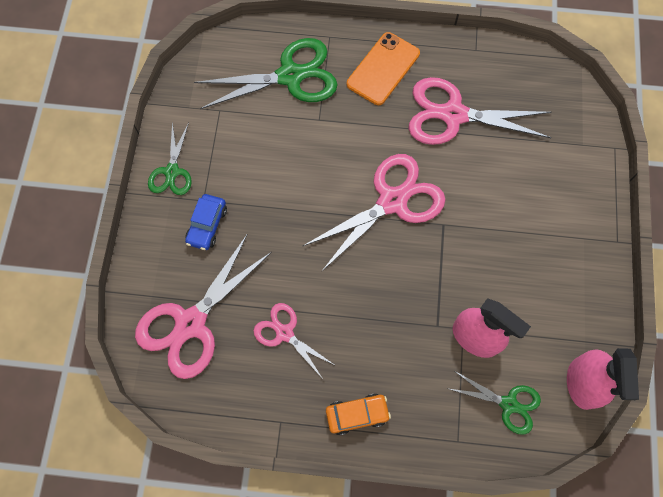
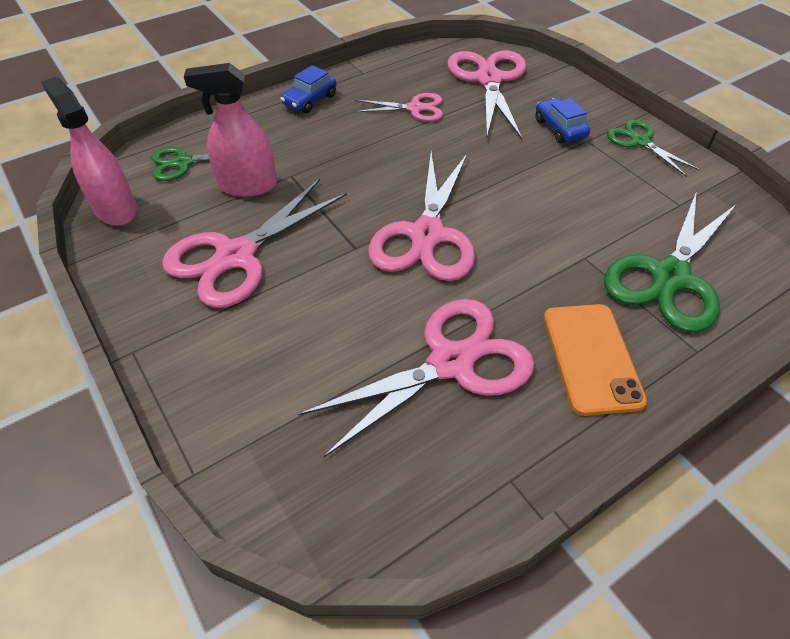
camera: 140 degrees right, 20 degrees down
orange car [326,393,391,435] -> blue car [280,65,337,113]
none -> pink scissors [162,179,347,308]

